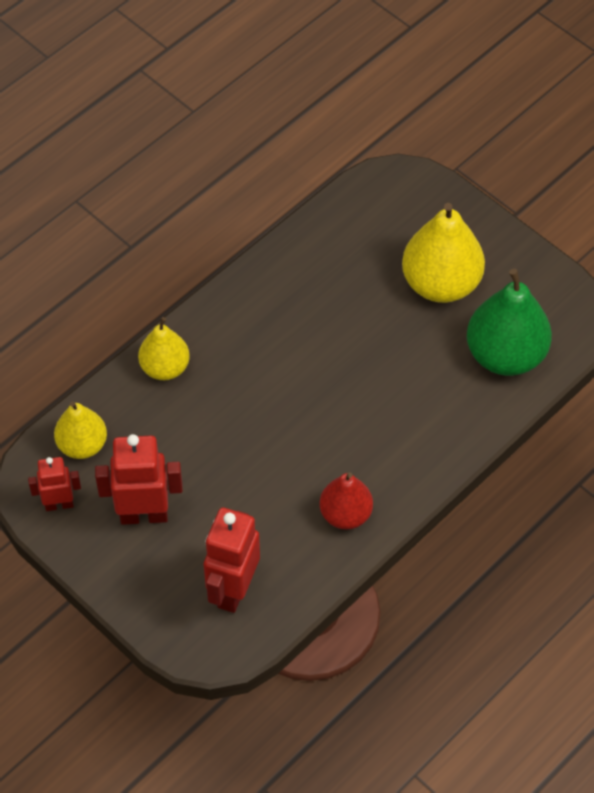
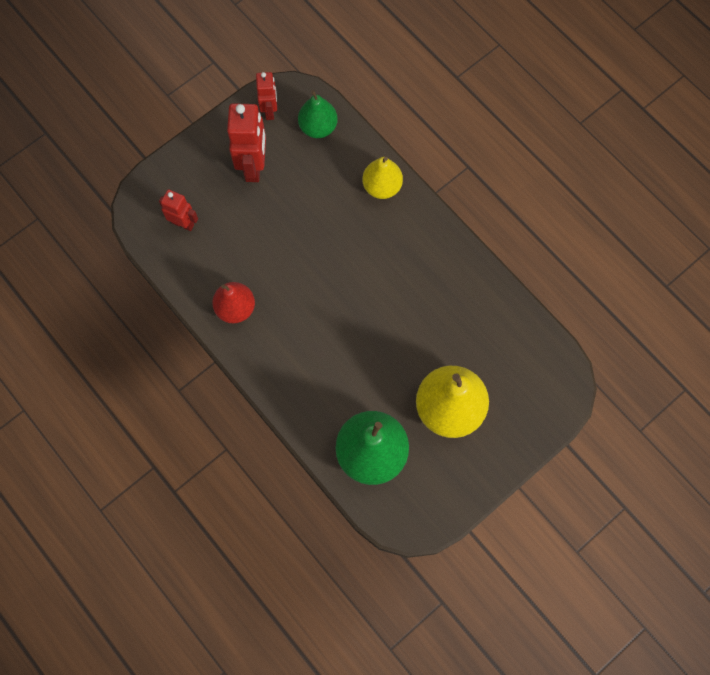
camera: 95 degrees right, 15 degrees up
yellow pear [54,402,107,459] -> green pear [298,90,338,138]
red robot [204,507,260,613] -> red robot [159,189,198,231], size x0.60

